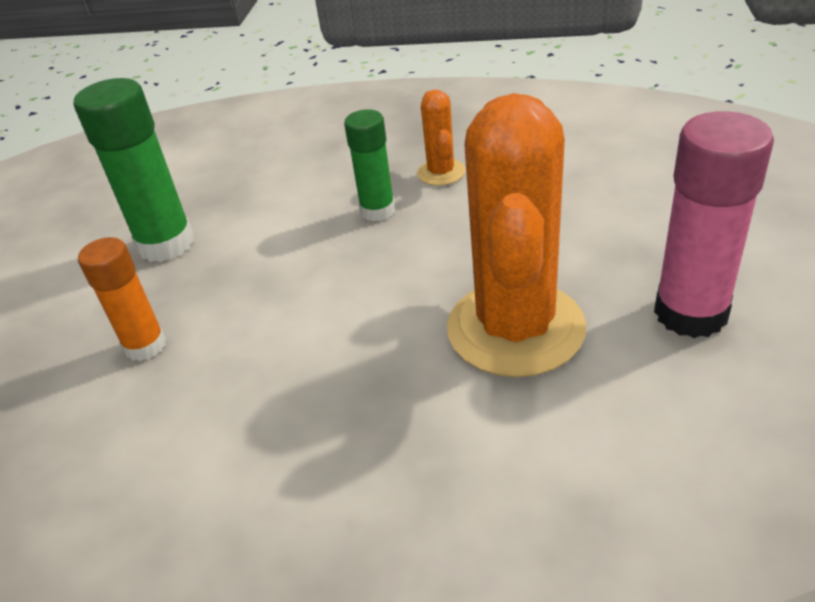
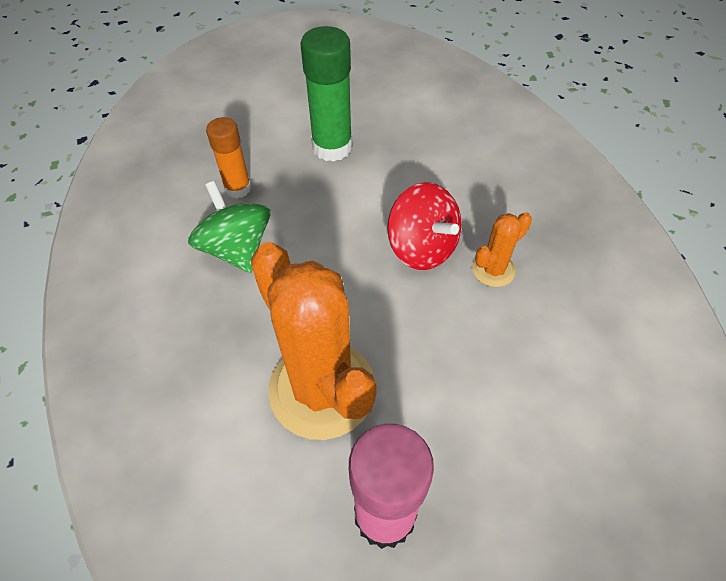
camera: 60 degrees right, 15 degrees up
green glue stick [344,109,395,221] -> red spinning top [387,182,462,270]
orange cactus [447,93,586,377] -> orange cactus turned 75 degrees clockwise [251,242,377,440]
none -> green spinning top [188,181,270,273]

